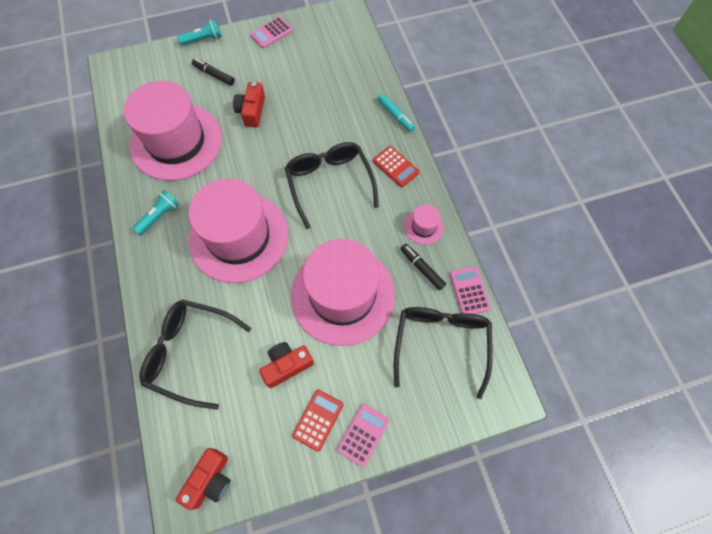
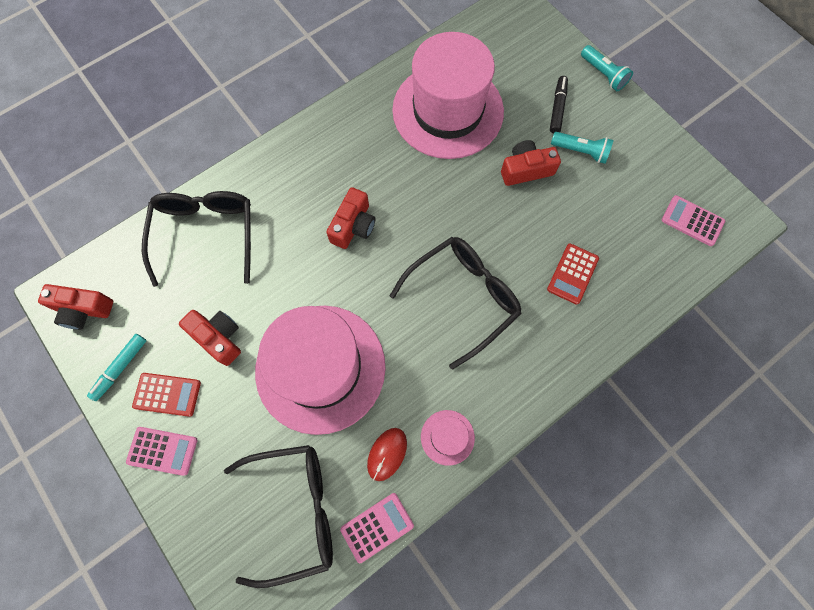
camera: 70 degrees right, 5 degrees up
turquoise flashlight [133,190,179,235] -> turquoise flashlight moved to [551,132,613,164]
pink hat [189,179,288,283] -> red camera [326,187,375,249]
pink calculator [250,17,293,48] -> pink calculator moved to [662,195,725,246]
red calculator [373,146,420,187] -> red calculator moved to [547,244,599,305]
turquoise marker [378,94,415,132] -> turquoise marker moved to [87,334,147,401]
black marker [401,244,446,290] -> red mouse [367,428,407,481]

